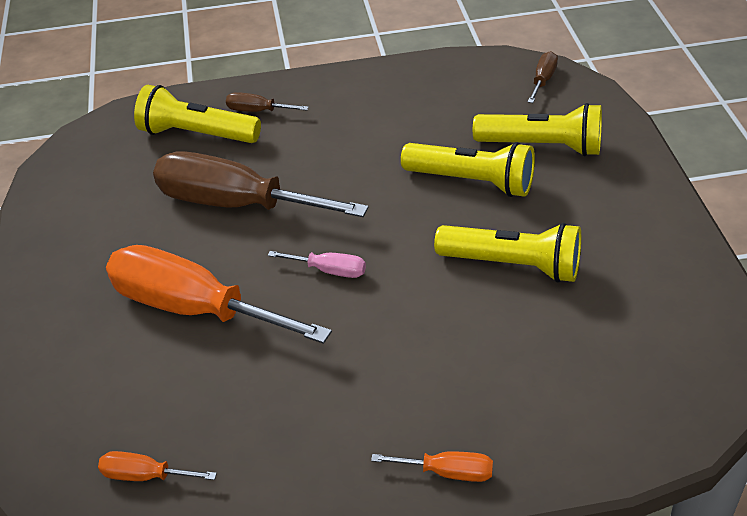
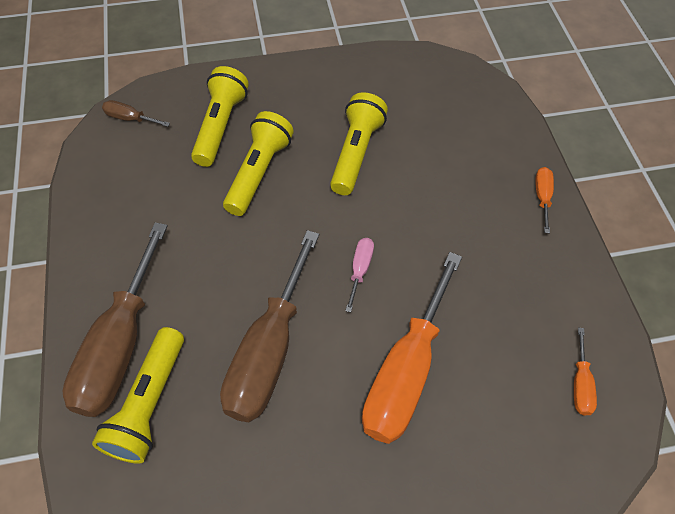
camera: 95 degrees left, 15 degrees up
brown screwdriver [226,92,309,112] -> brown screwdriver [63,223,168,417], size x2.37

